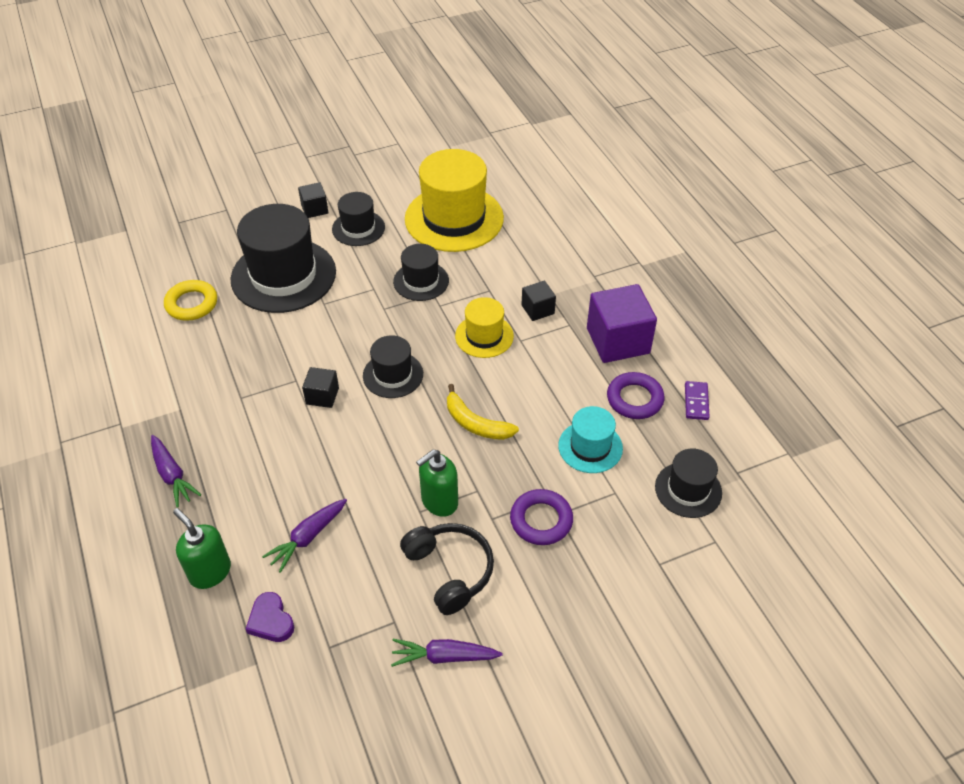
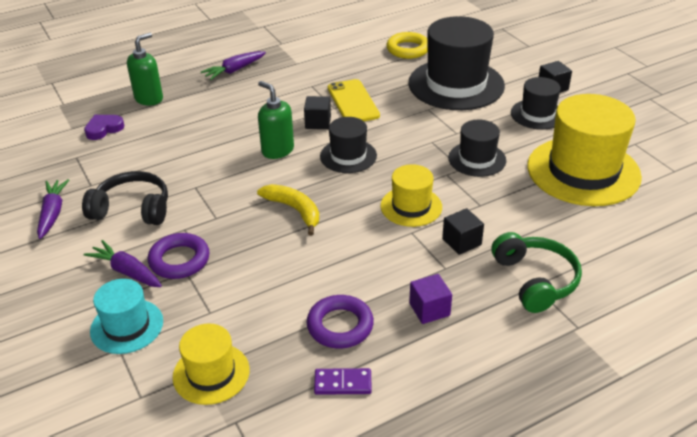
camera: 85 degrees right, 10 degrees down
purple carrot [262,499,347,573] -> purple carrot moved to [83,240,162,287]
black headphones [400,523,494,615] -> black headphones turned 135 degrees counterclockwise [82,171,168,225]
green soap dispenser [416,450,458,517] -> green soap dispenser moved to [258,81,294,159]
yellow banana [447,384,519,440] -> yellow banana turned 105 degrees clockwise [257,184,319,236]
turquoise hat [558,406,623,473] -> turquoise hat moved to [90,279,163,354]
purple cube [587,284,657,363] -> purple cube [409,274,452,324], size x0.51
black hat [655,449,722,518] -> yellow hat [173,323,250,405]
none -> yellow phone [328,79,380,121]
none -> green headphones [491,232,582,313]

